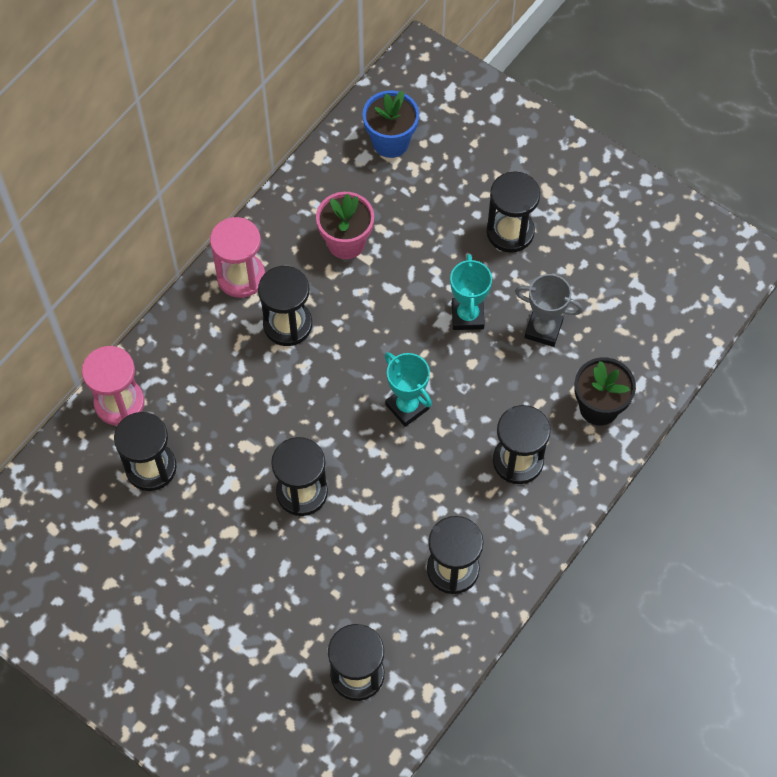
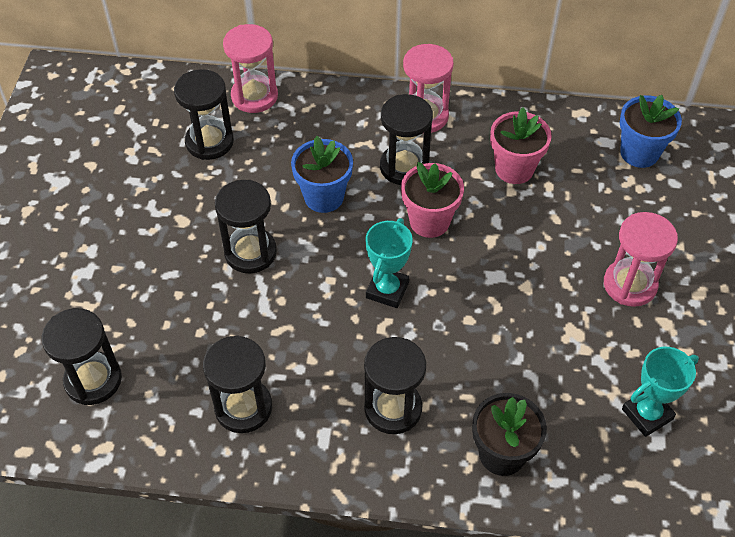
camera: 60 degrees right, 10 degrees down
turquoise trophy [450,254,492,330] -> turquoise trophy moved to [622,347,699,437]
black hourglass [486,171,540,253] -> pink hourglass [604,212,678,307]
grey trophy [515,274,583,347] -> none
none -> blue flower pot [291,136,353,213]
none -> pink flower pot [401,162,464,238]

